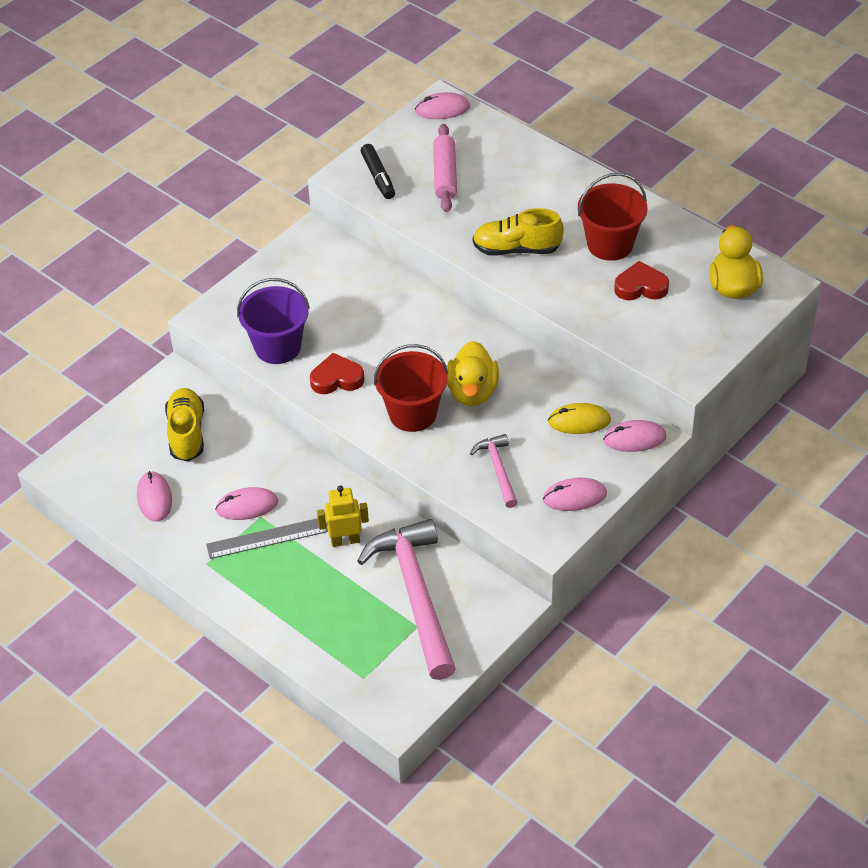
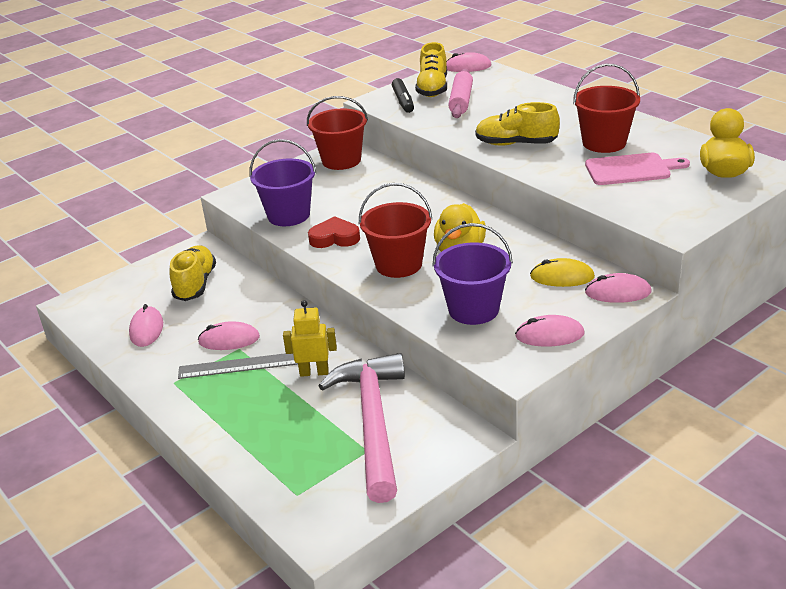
camera: 10 degrees right, 15 degrees down
pink hammer [470,434,518,508] -> purple bucket [432,223,513,325]
red heart [614,261,669,300] -> pink cutting board [585,153,690,185]
none -> red bucket [307,96,368,170]
none -> yellow shoe [415,42,447,97]

